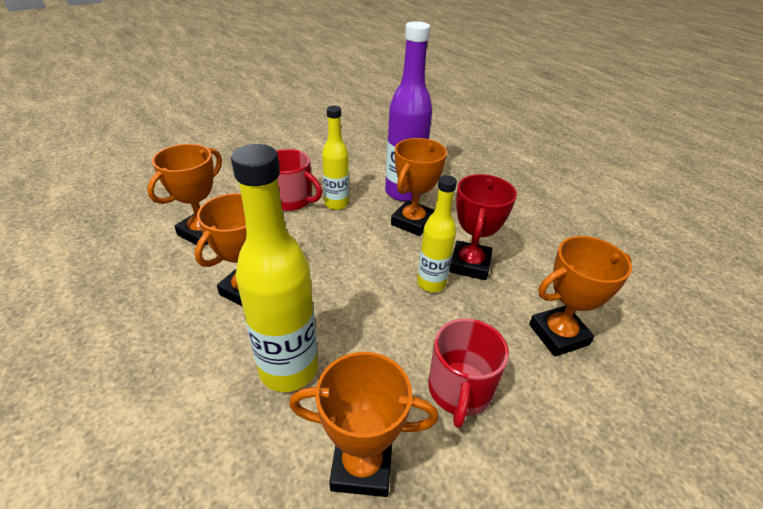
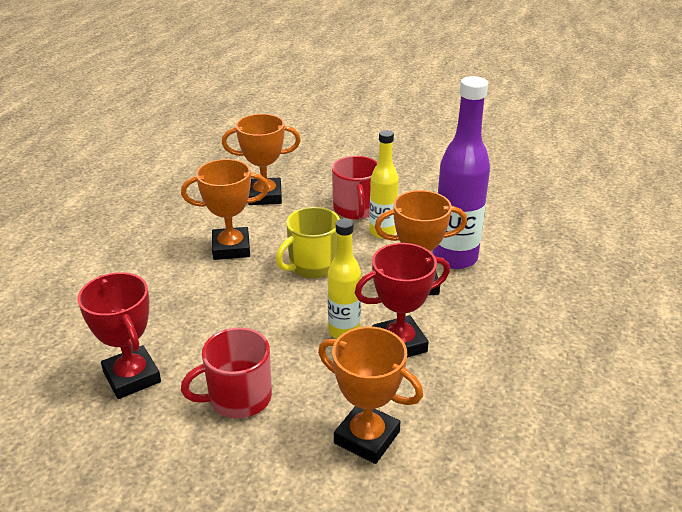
camera: 55 degrees right, 5 degrees down
yellow bottle [231,144,318,392] -> none
orange trophy [289,352,438,497] -> red trophy [78,272,161,399]
none -> yellow mug [276,207,340,279]

